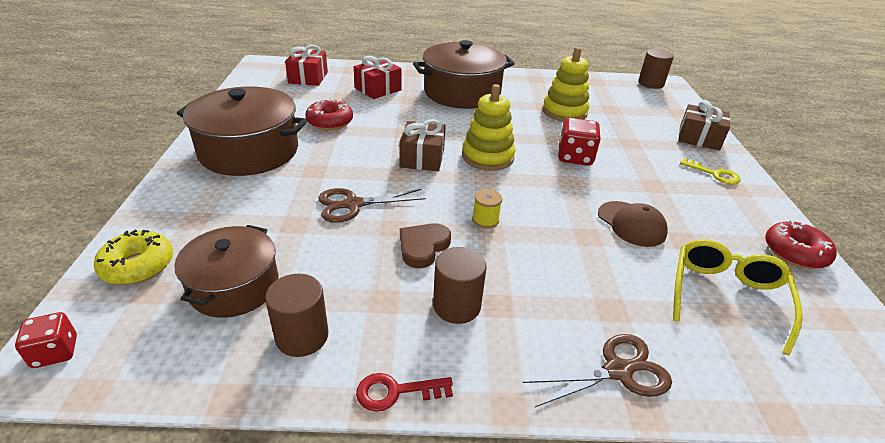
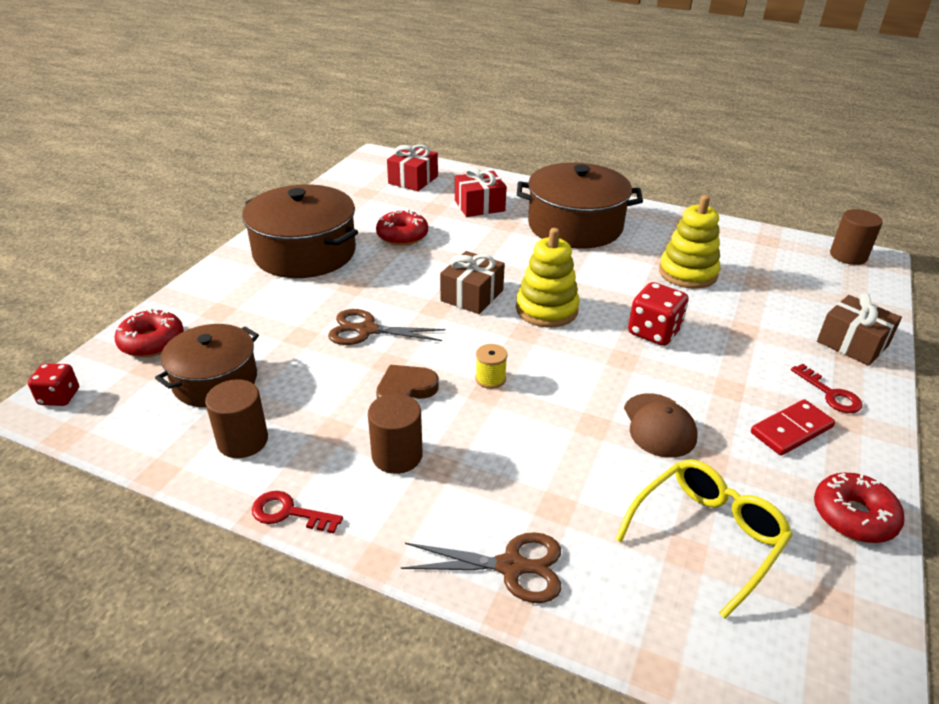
camera: 25 degrees right, 0 degrees up
yellow donut [94,230,173,285] -> red donut [115,308,184,357]
yellow key [680,158,740,184] -> red key [791,364,862,413]
none -> red domino [751,399,835,456]

